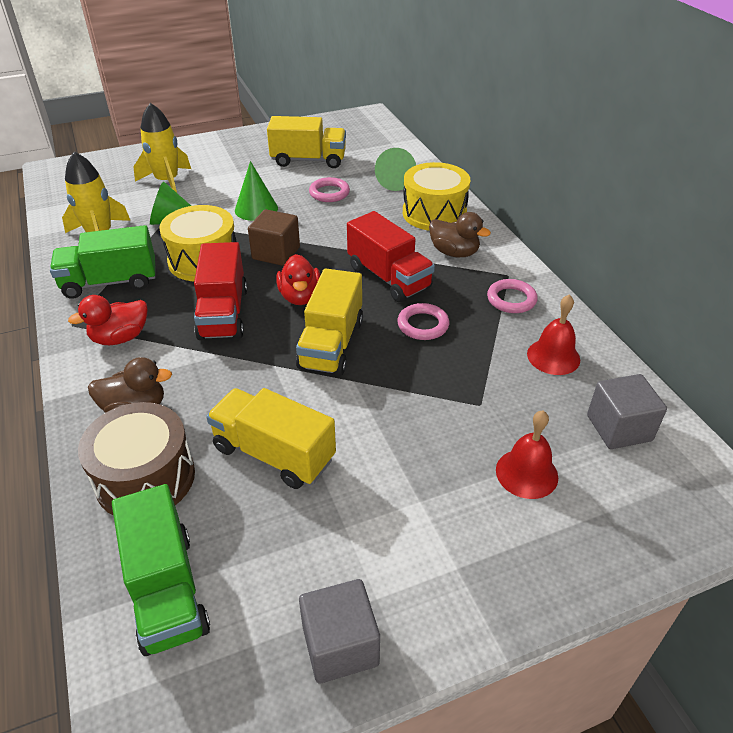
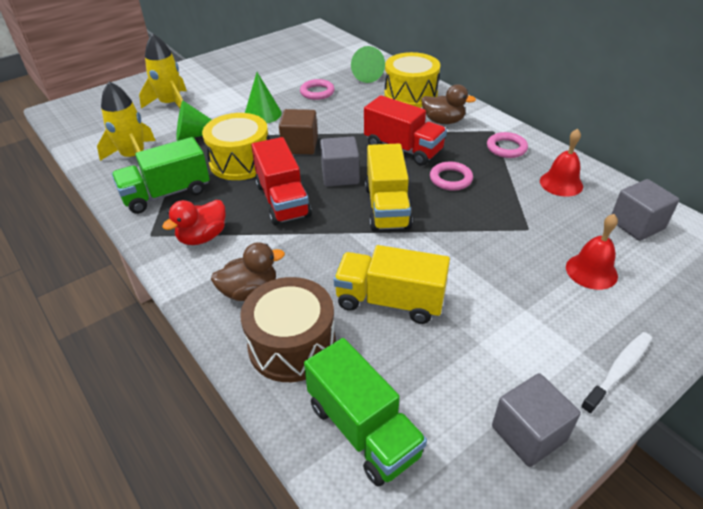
camera: 15 degrees left, 0 degrees up
yellow truck [267,116,346,168] -> none
red duck [276,254,320,305] -> grey cube [320,136,359,187]
none -> white toothbrush [580,332,652,415]

